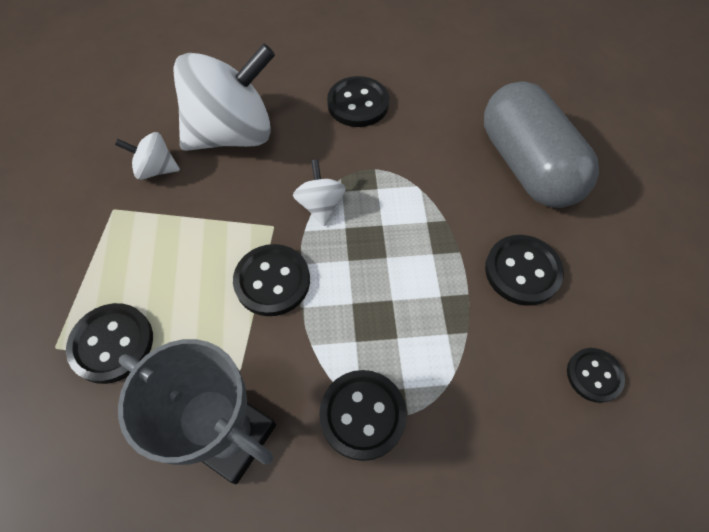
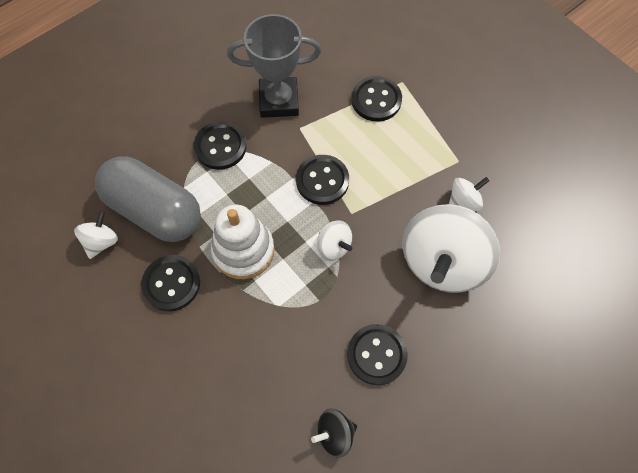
camera: 145 degrees right, 5 degrees up
grey capsule [484,81,599,208] -> grey capsule moved to [95,156,201,242]
black button [567,348,625,403] -> white spinning top [74,211,118,259]
none -> white stacking toy [211,204,274,279]
none -> black spinning top [311,409,357,458]

